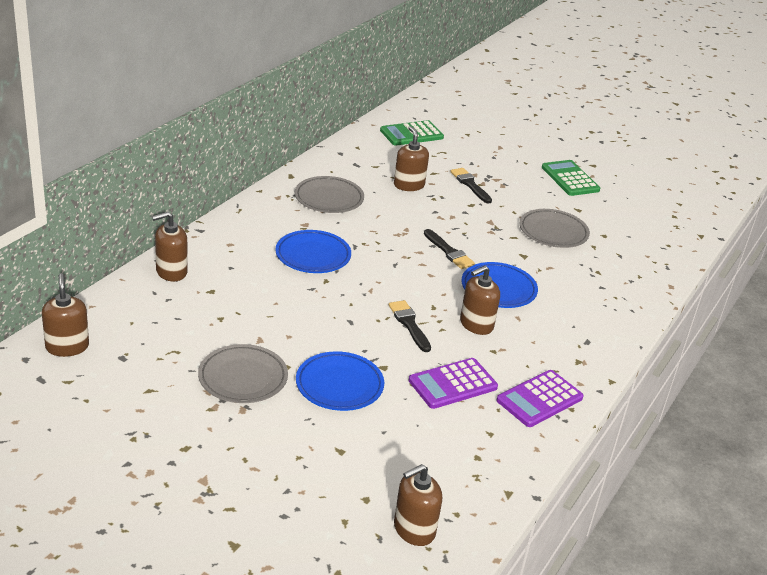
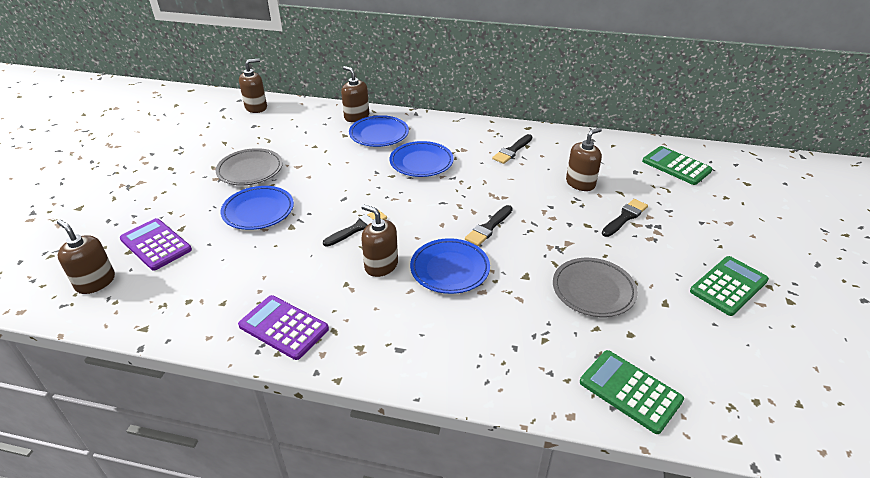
camera: 75 degrees right, 5 degrees up
grey plate [295,176,364,213] -> black brush [492,134,532,164]
purple calculator [409,358,498,409] -> purple calculator moved to [120,218,192,271]
none -> blue plate [349,115,409,147]
none -> green calculator [580,350,684,434]

